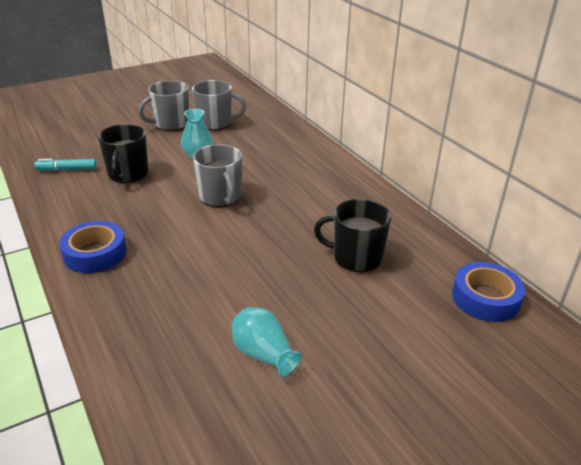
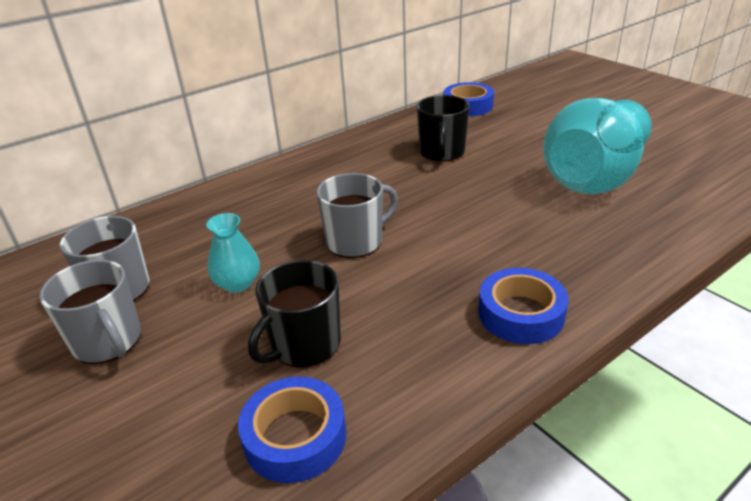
camera: 95 degrees left, 0 degrees up
turquoise marker [34,159,97,171] -> blue tape [238,377,346,483]
black mug [98,124,149,183] -> black mug turned 135 degrees clockwise [248,260,341,368]
turquoise vase [232,307,302,378] -> turquoise vase [543,98,652,194], size x2.18

